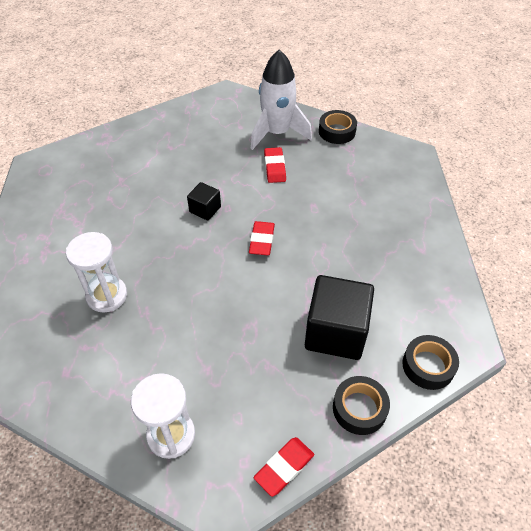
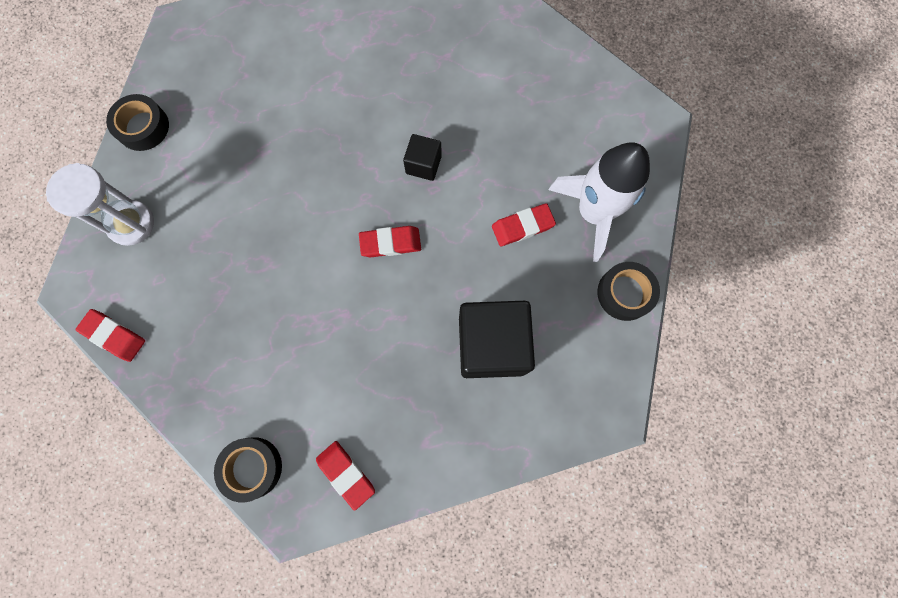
camera: 75 degrees right, 25 degrees up
white hourglass [66,232,127,313] -> none
black cube [305,275,374,360] -> black cube moved to [459,301,535,378]
black tape [333,376,390,435] -> black tape moved to [106,94,169,151]
none -> red eraser [316,441,375,511]

